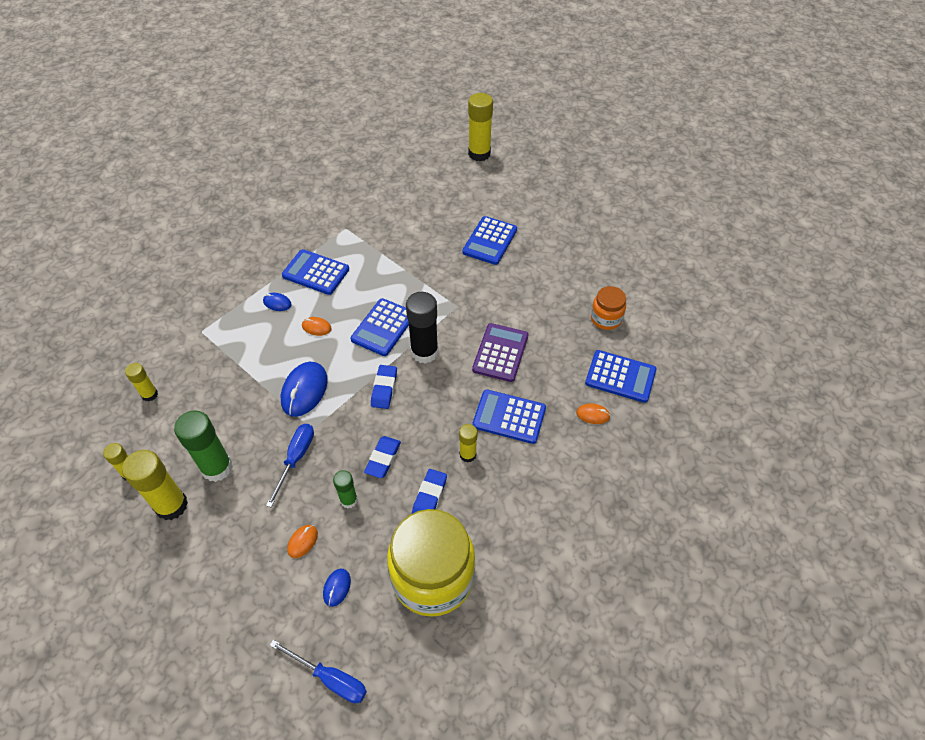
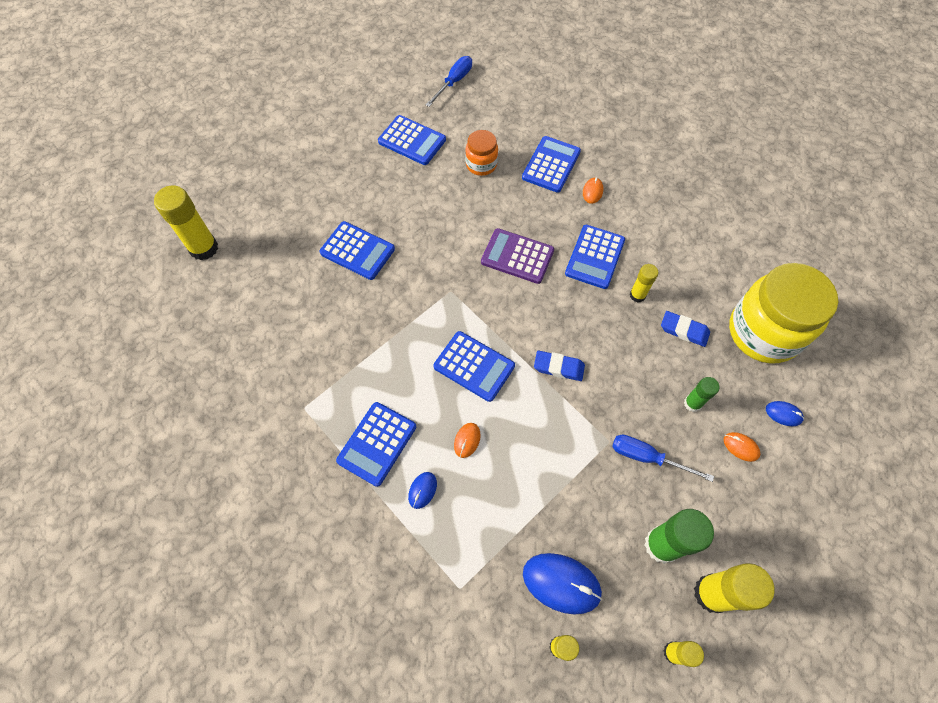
camera: 85 degrees left, 10 degrees up
blue screwdriver [270,640,367,703] -> blue screwdriver moved to [426,56,472,107]
blue mouse [281,362,328,417] -> blue mouse moved to [523,553,602,615]
blue eraser [364,436,401,478] -> none
black glue stick [406,292,439,364] -> none
none -> blue calculator [378,115,446,165]

